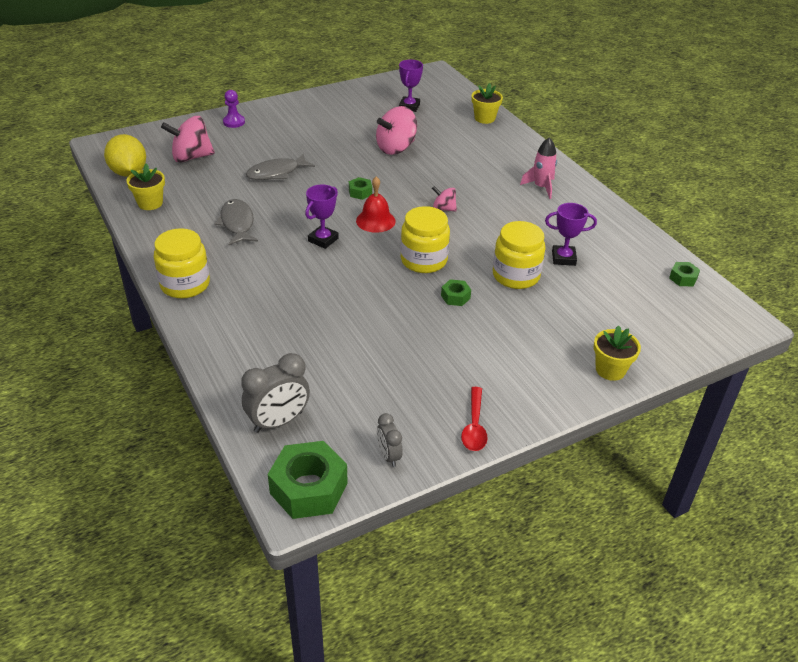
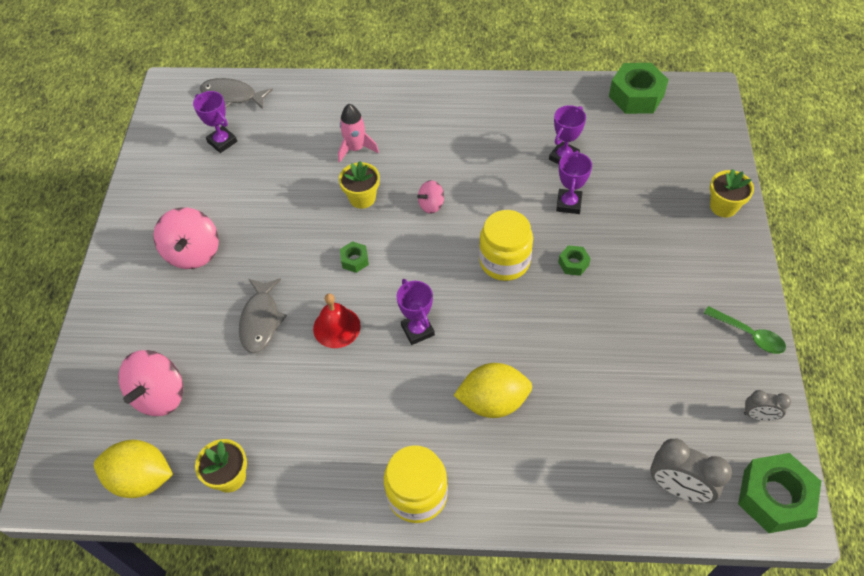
camera: 55 degrees left, 15 degrees up
grey fish [214,199,258,246] -> grey fish moved to [200,78,273,109]
purple pawn [223,90,245,128] -> none
grey clock [241,353,310,433] -> grey clock turned 120 degrees clockwise [650,439,732,503]
red bell [356,176,396,233] -> red bell moved to [313,293,361,348]
pink spinning top [376,106,417,155] -> pink spinning top moved to [153,207,219,269]
red spoon [461,387,488,451] -> green spoon [704,306,786,354]
yellow flower pot [472,83,503,124] -> yellow flower pot moved to [339,161,380,209]
yellow jar [493,221,545,289] -> purple trophy [556,150,592,214]
pink rocket [520,137,557,199] -> pink rocket moved to [338,104,379,163]
green nut [669,262,700,286] -> green nut [609,63,669,114], size x2.07
none -> yellow lemon [454,363,532,418]

